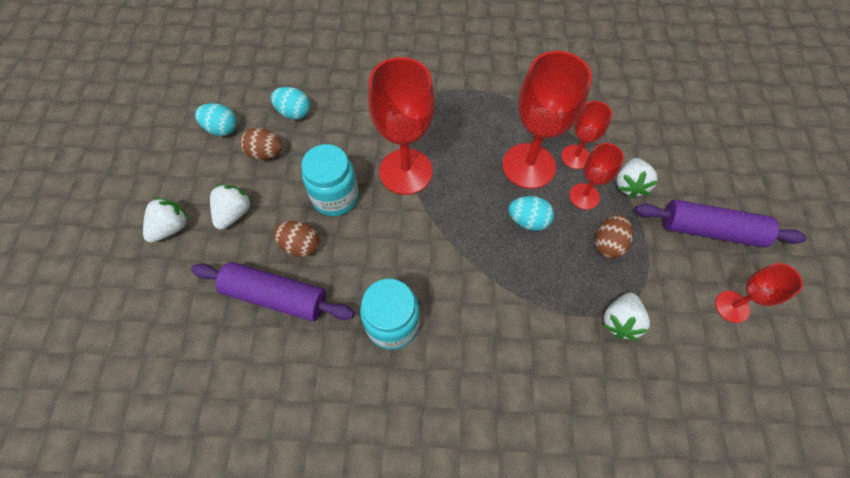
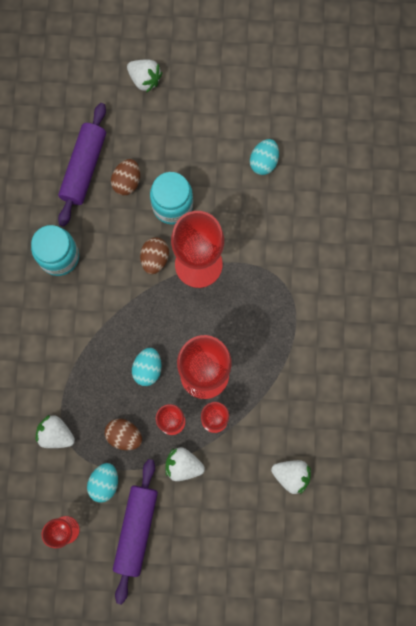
camera: 90 degrees right, 15 degrees up
turquoise egg [195,103,237,136] -> turquoise egg moved to [87,463,118,503]
white strawberry [210,184,252,230] -> white strawberry moved to [271,460,311,494]
brown egg [240,128,282,160] -> brown egg moved to [140,237,169,274]

